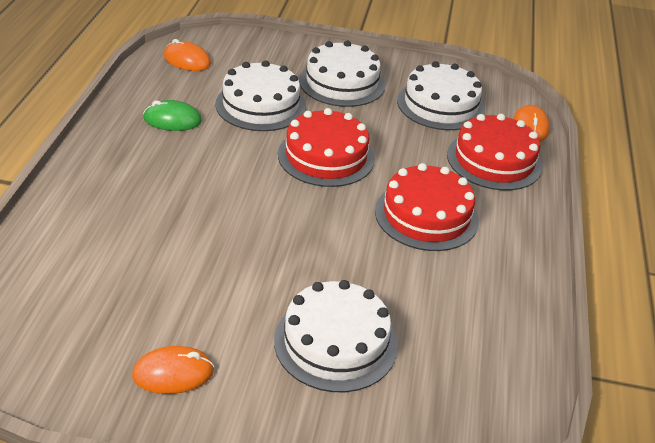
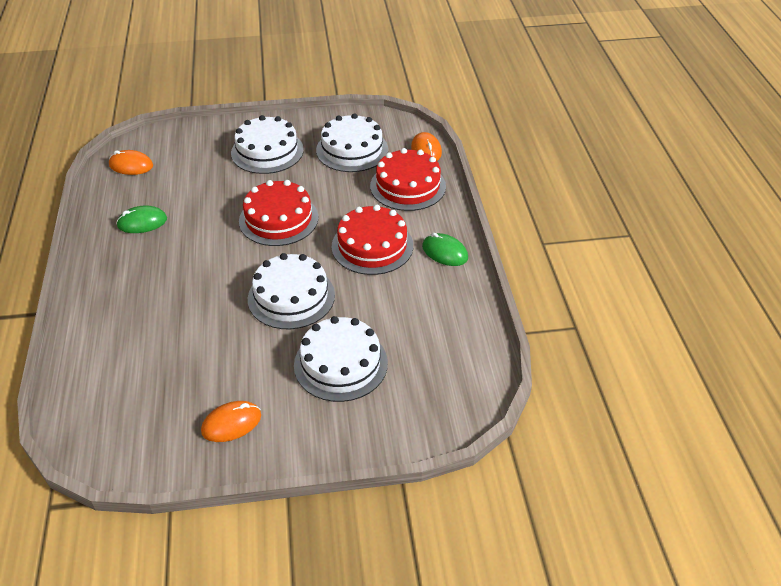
camera: 15 degrees left, 5 degrees up
white cake [215,60,306,131] -> white cake moved to [248,253,335,329]
none -> green mouse [422,233,468,266]

